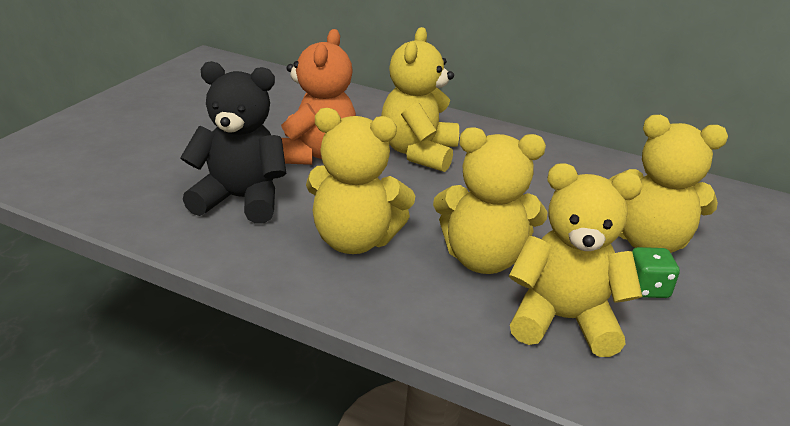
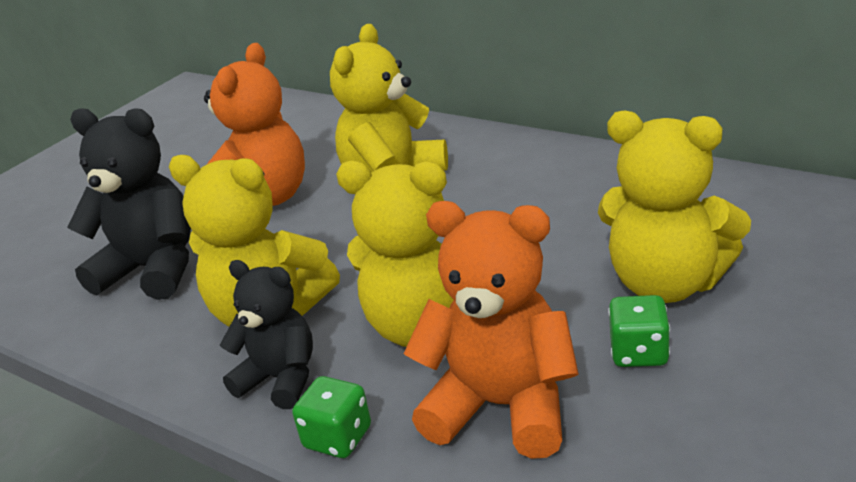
camera: 15 degrees right, 0 degrees up
yellow teddy bear [509,163,642,357] -> orange teddy bear [404,201,579,459]
none -> black teddy bear [219,260,313,409]
none -> green dice [292,376,371,458]

